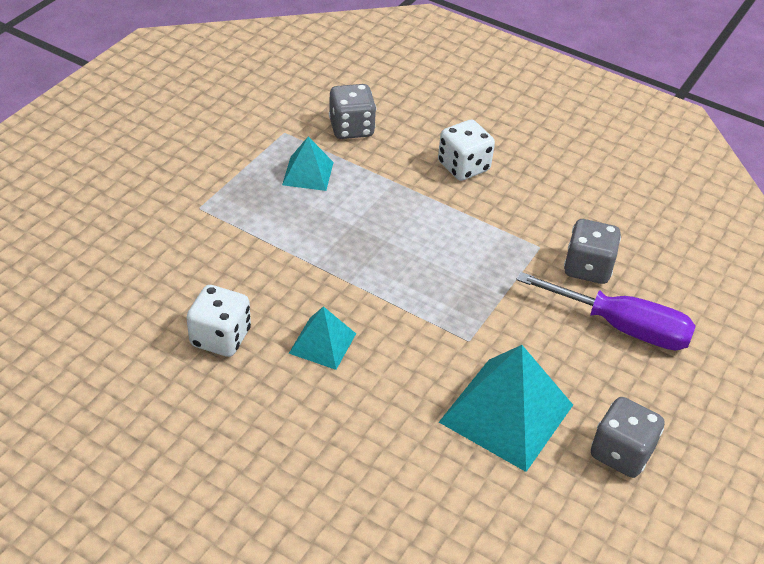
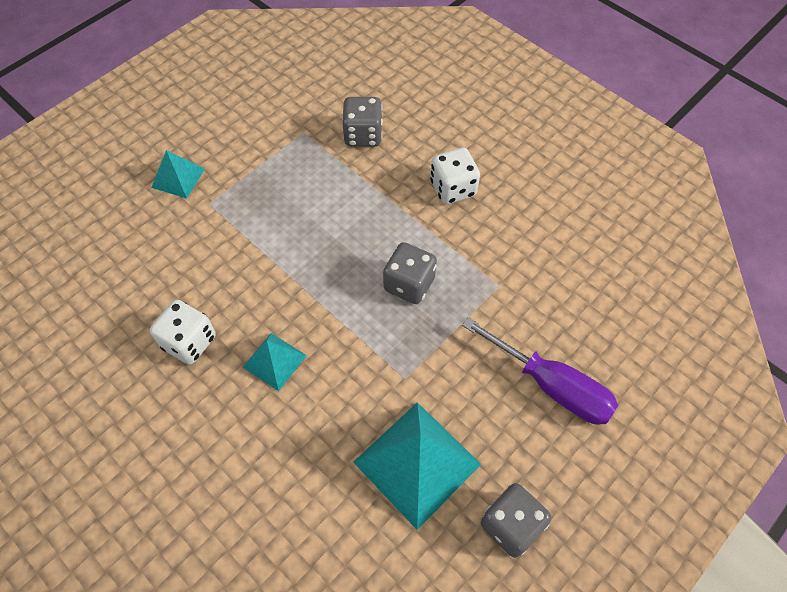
camera: 15 degrees right, 15 degrees up
turquoise pyramid [282,137,334,191] -> turquoise pyramid moved to [151,150,205,198]
grey dice [564,219,621,284] -> grey dice moved to [383,242,437,304]

